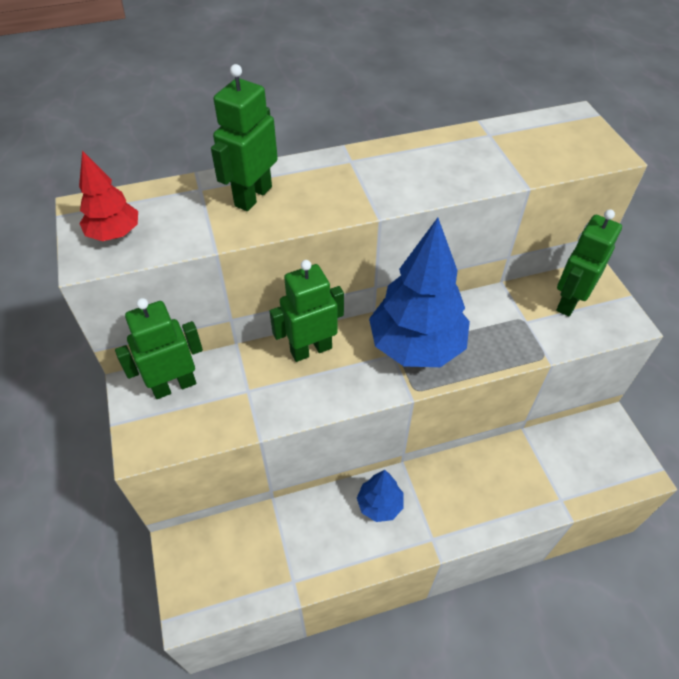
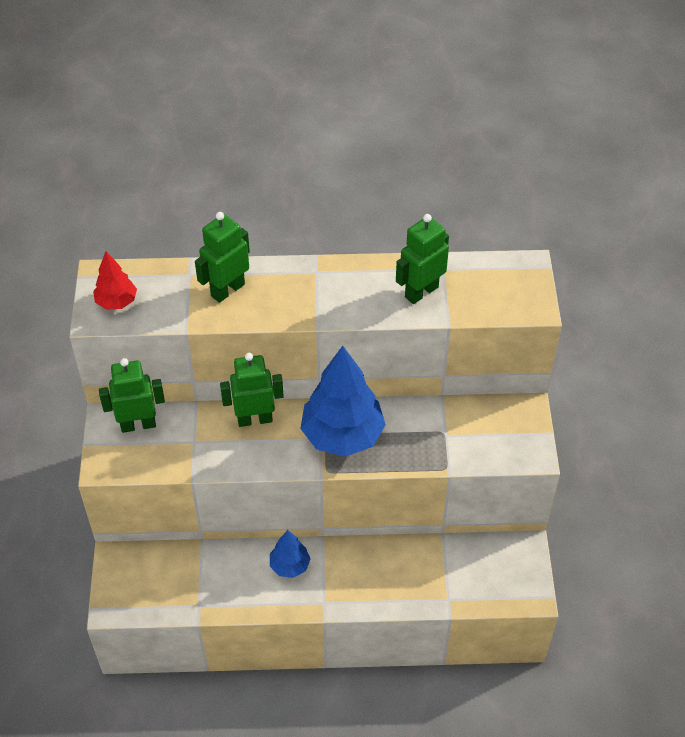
camera: 15 degrees right, 0 degrees up
green robot [556,209,622,317] -> green robot moved to [396,214,449,304]

